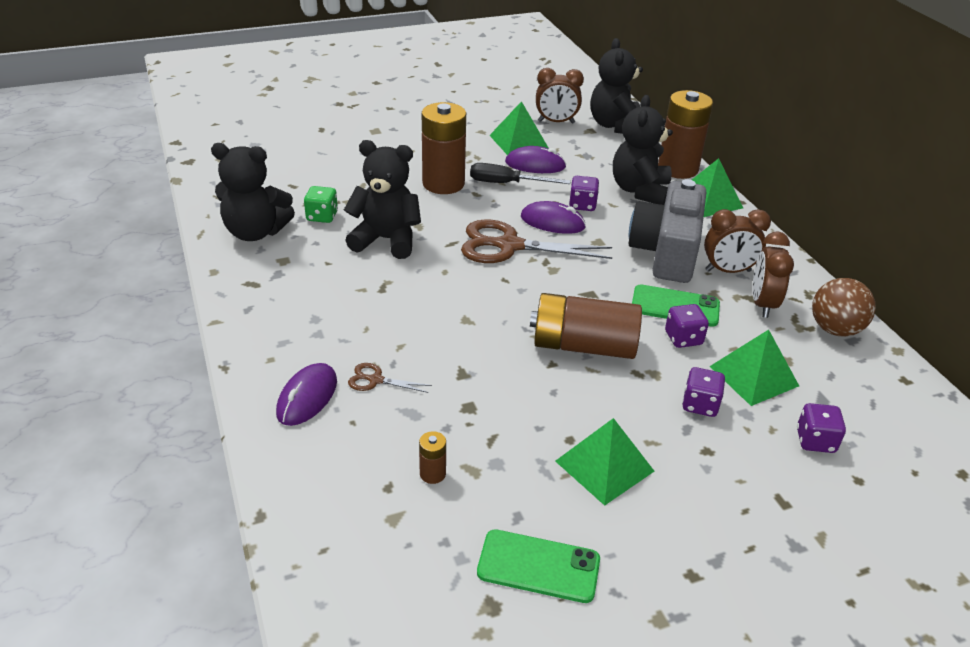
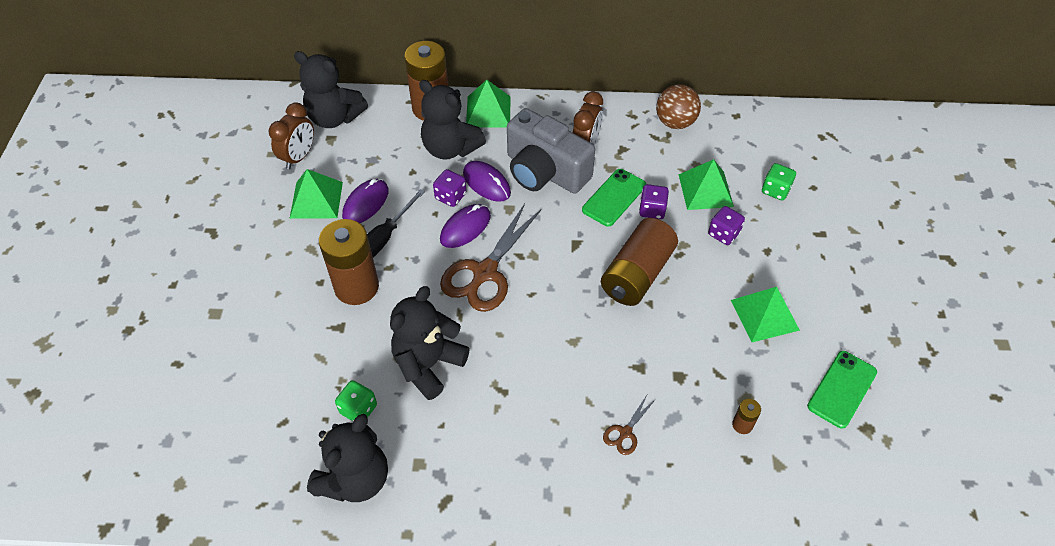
camera: 65 degrees left, 15 degrees up
purple mouse [276,363,337,426] -> purple mouse moved to [463,161,511,202]
brown clock [752,231,794,318] -> none
purple dice [797,403,846,453] -> green dice [762,163,796,200]

